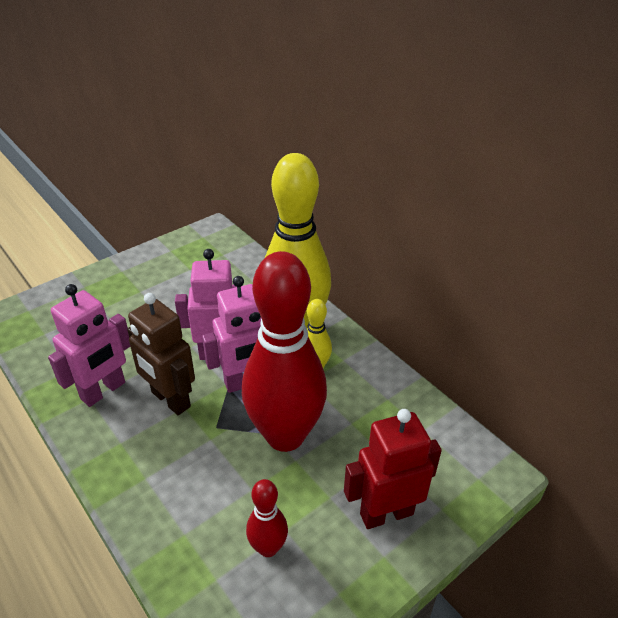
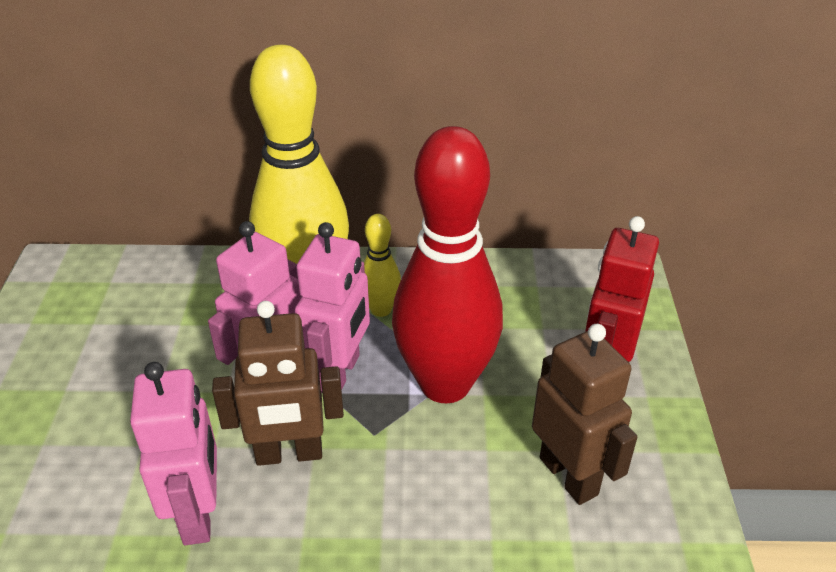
camera: 50 degrees left, 0 degrees up
red bowling pin [246,479,288,557] -> brown robot [532,324,637,505]

